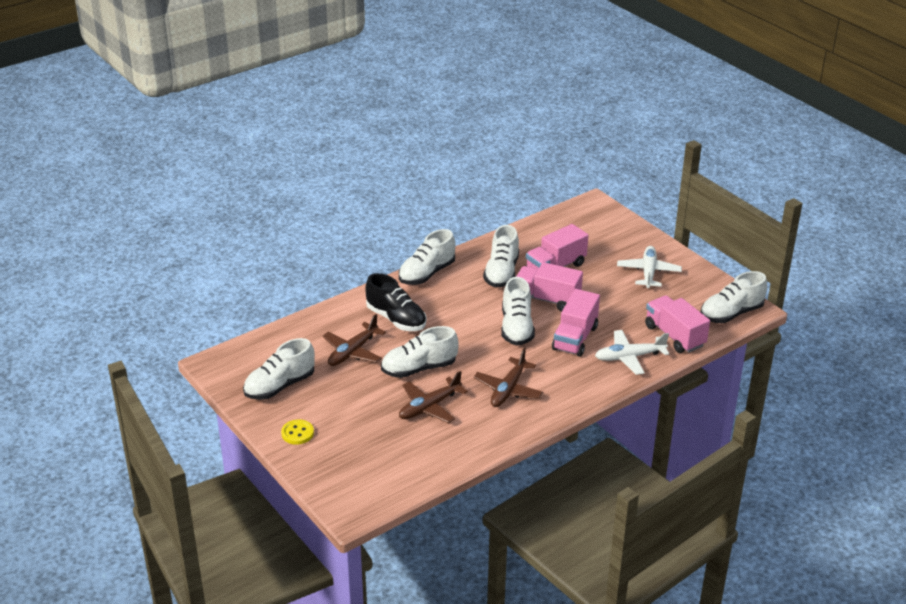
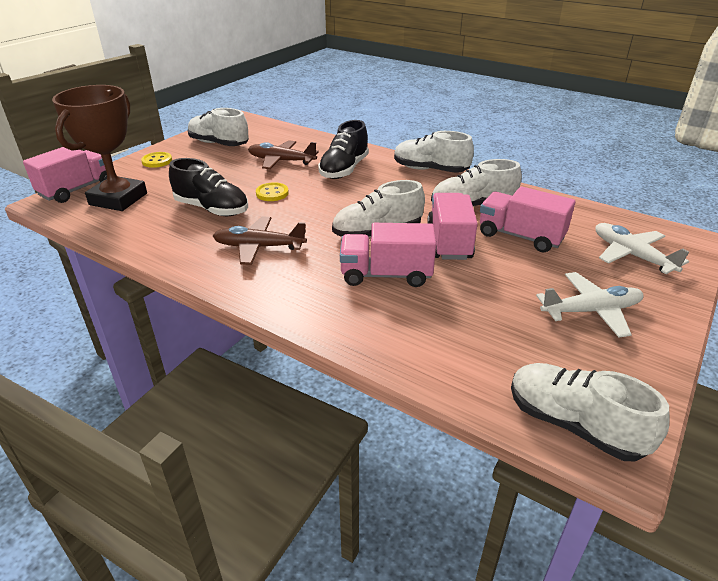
camera: 70 degrees right, 0 degrees up
white shoe [381,326,459,378] -> yellow button [256,182,289,201]
brown plane [399,371,468,423] -> black shoe [169,158,248,216]
white plane [595,330,669,375] -> white plane moved to [595,223,689,274]
pink truck [645,295,710,353] -> pink truck moved to [23,147,107,203]
none -> brown trophy [52,85,147,211]

